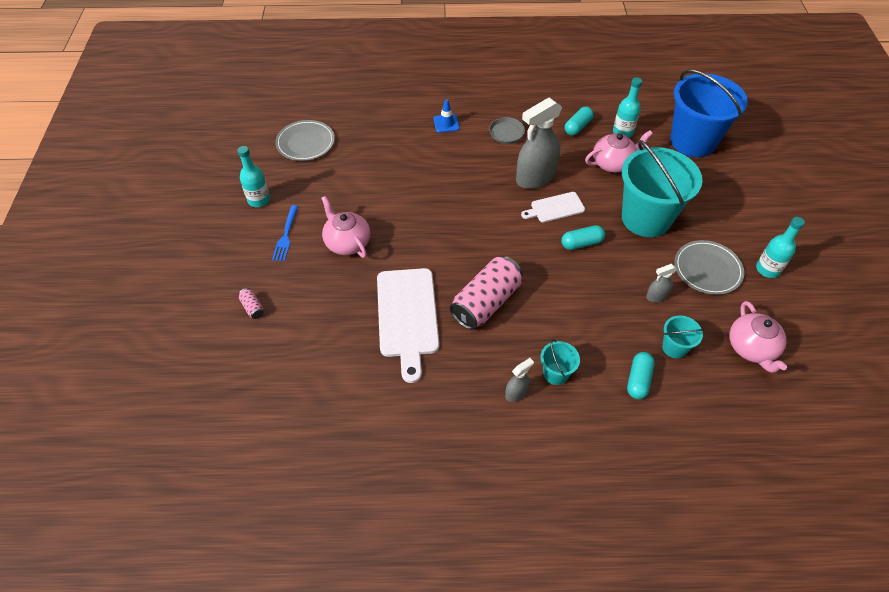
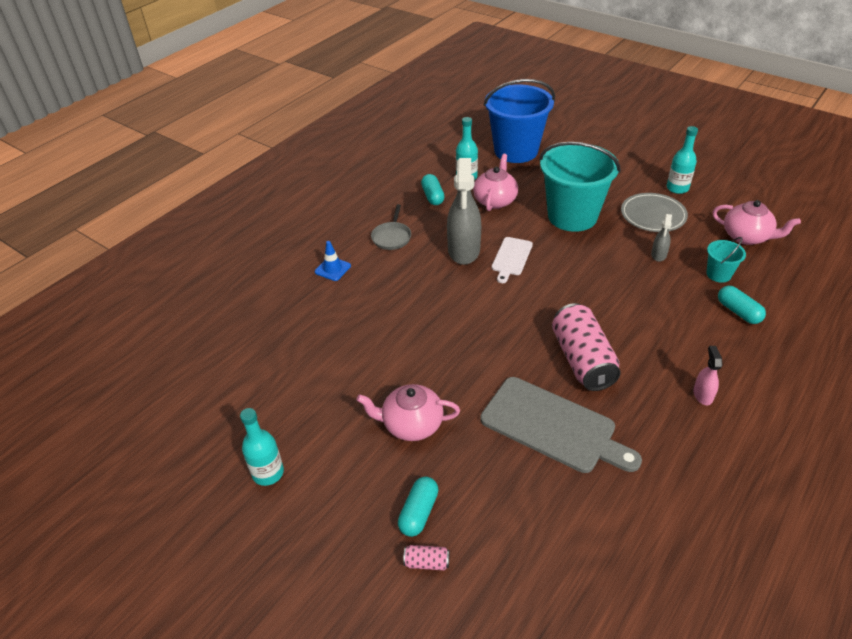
camera: 50 degrees left, 10 degrees down
blue fork [272,205,298,261] -> none
grey plate [275,120,335,161] -> none
white cutting board [377,268,439,383] -> grey cutting board [480,377,642,473]
grey spray bottle [505,358,534,402] -> pink spray bottle [693,346,722,405]
turquoise bucket [540,339,580,385] -> none
turquoise capsule [561,225,605,250] -> turquoise capsule moved to [398,477,439,537]

